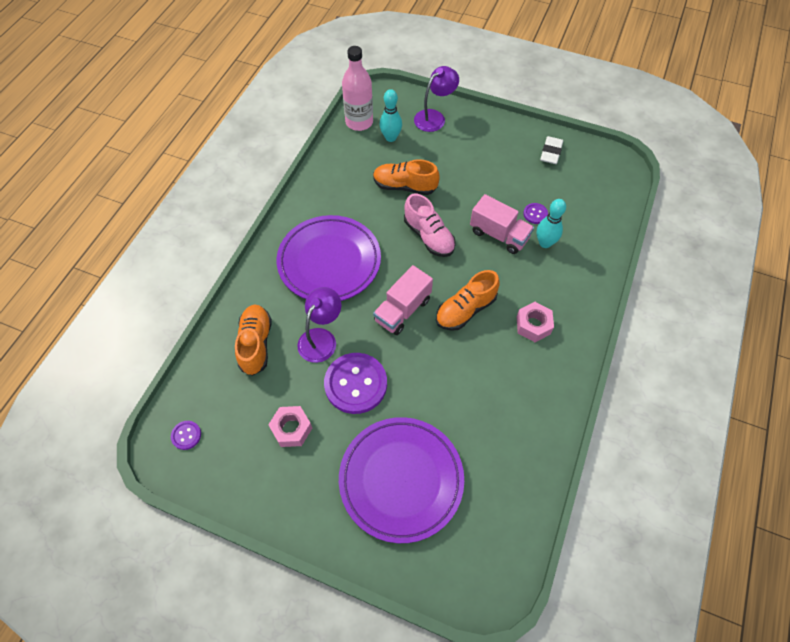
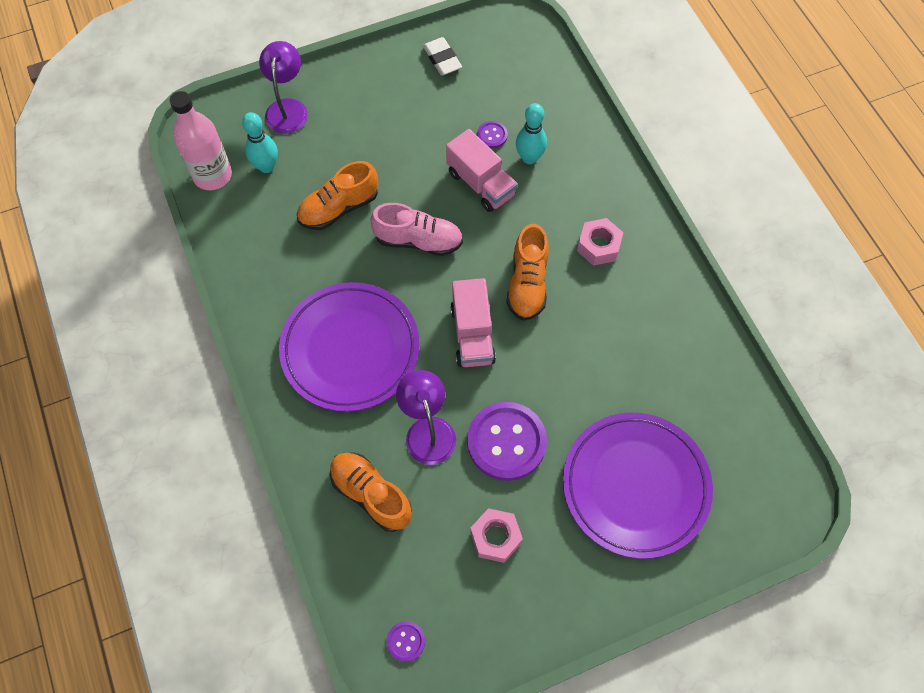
camera: 45 degrees left, 5 degrees up
pink truck [470,194,534,254] -> pink truck turned 60 degrees clockwise [446,129,518,212]

